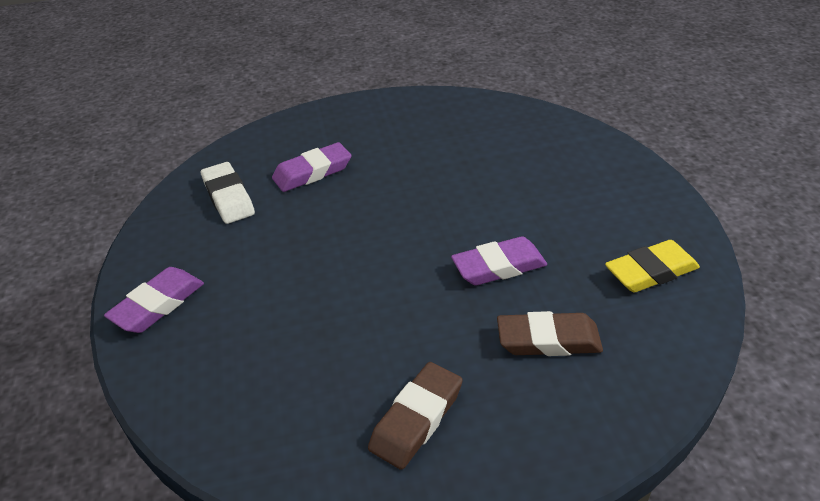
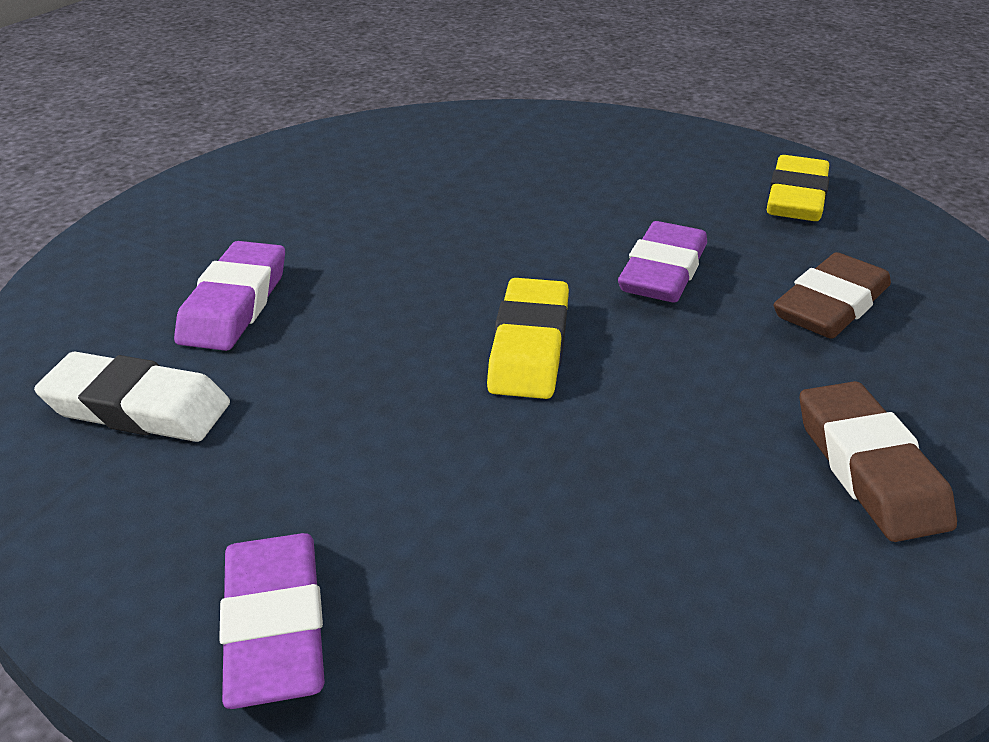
camera: 50 degrees left, 5 degrees down
none -> yellow eraser [487,278,569,399]

